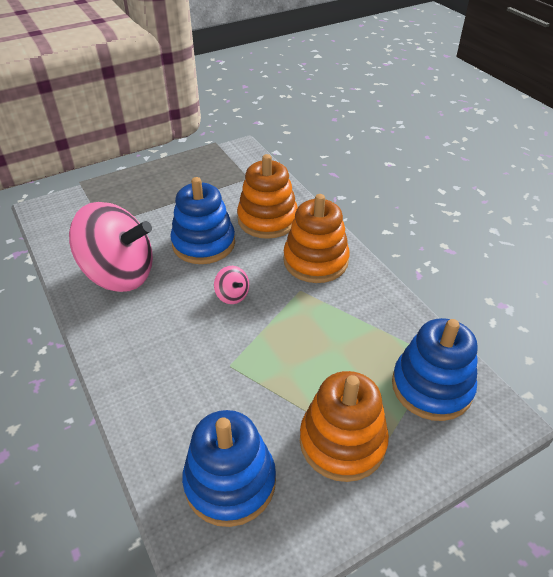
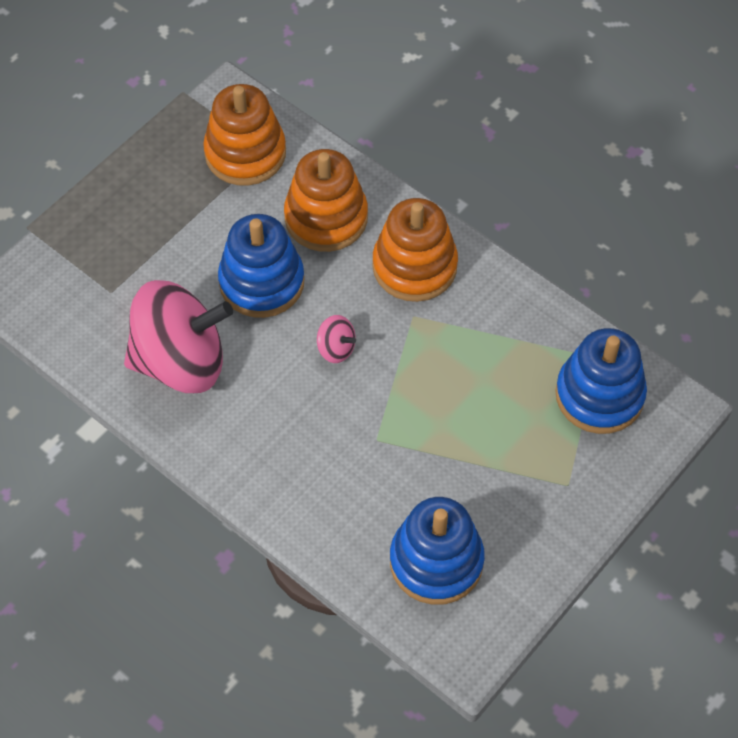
camera: 20 degrees left, 15 degrees up
orange stacking toy [300,371,389,482] -> orange stacking toy moved to [203,84,286,186]

